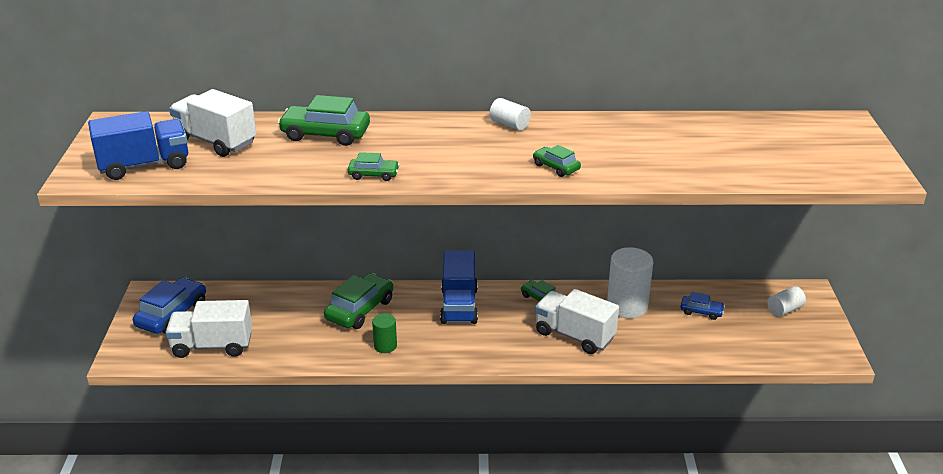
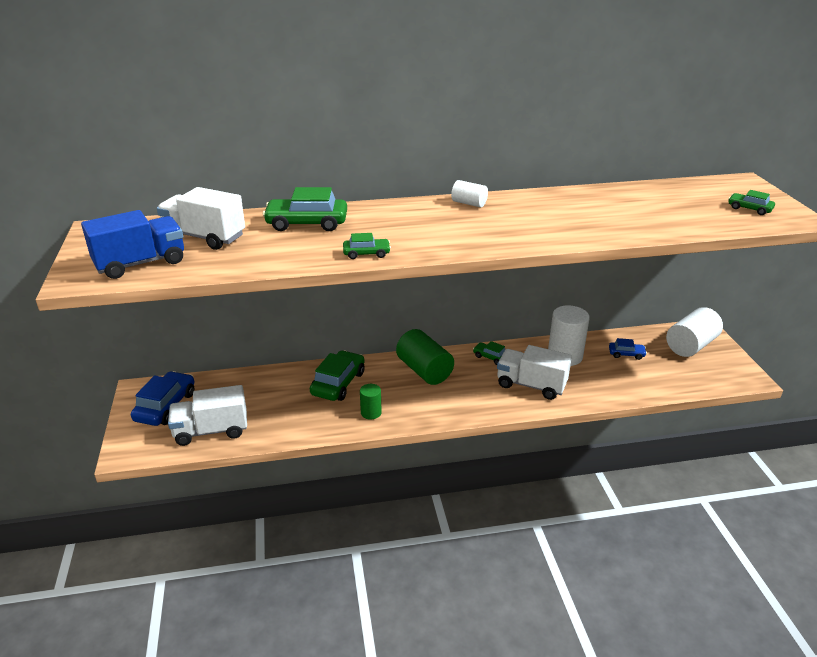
camera: 10 degrees left, 0 degrees up
blue truck [440,251,478,324] -> green cylinder [396,329,454,385]
green car [533,145,581,177] -> green car moved to [728,190,775,215]
white cylinder [767,286,806,317] -> white cylinder [666,307,723,357], size x1.87

